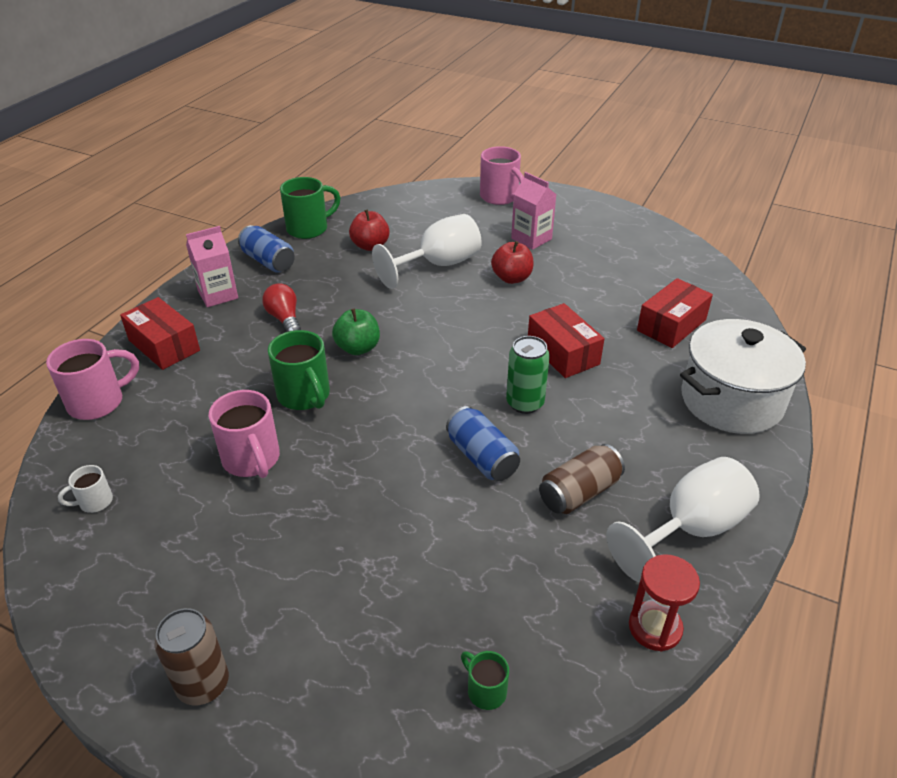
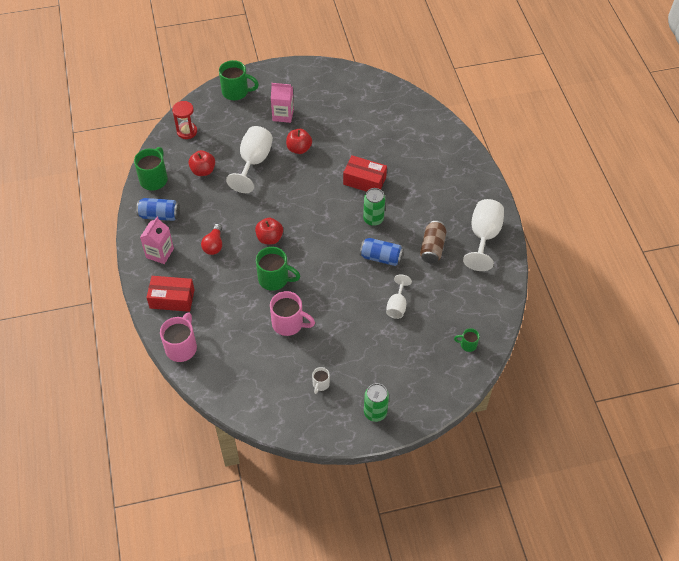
camera: 40 degrees left, 15 degrees up
white mug [58,465,113,513] -> white mug moved to [312,367,330,394]
brown can [154,608,229,706] -> green can [364,383,389,422]
red light bulb [262,283,301,332] -> red light bulb turned 105 degrees counterclockwise [201,224,222,255]
green apple [332,309,380,355] -> red apple [255,218,283,244]
pink mug [480,146,524,205] -> green mug [219,60,259,100]
red hourglass [629,554,700,651] -> red hourglass moved to [172,101,197,139]
red box [637,278,713,348] -> none
white pot [680,319,806,434] -> none
none -> white goblet [386,275,412,319]

